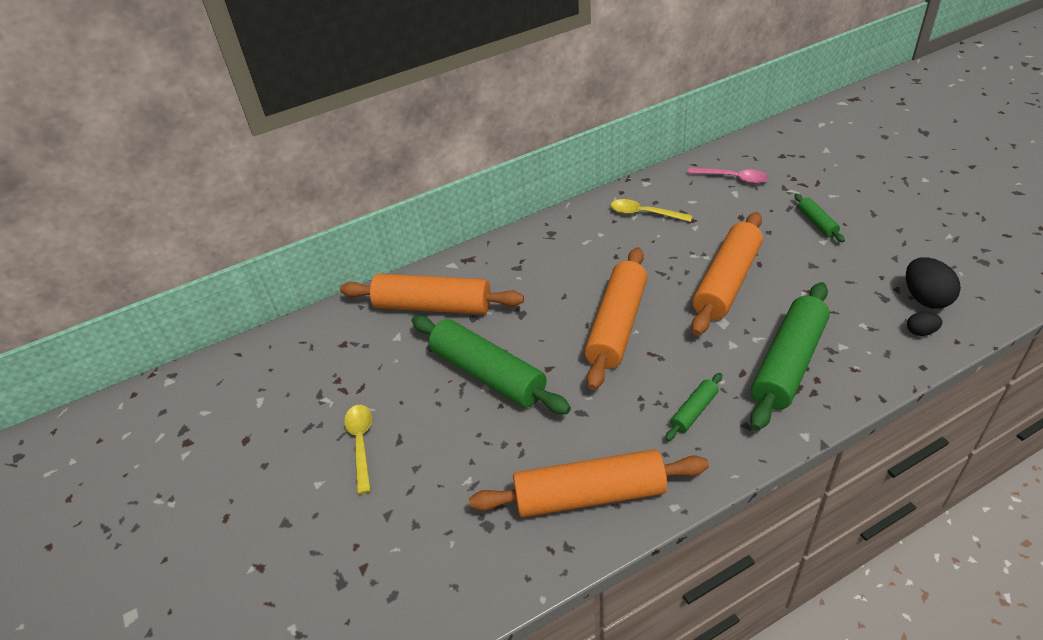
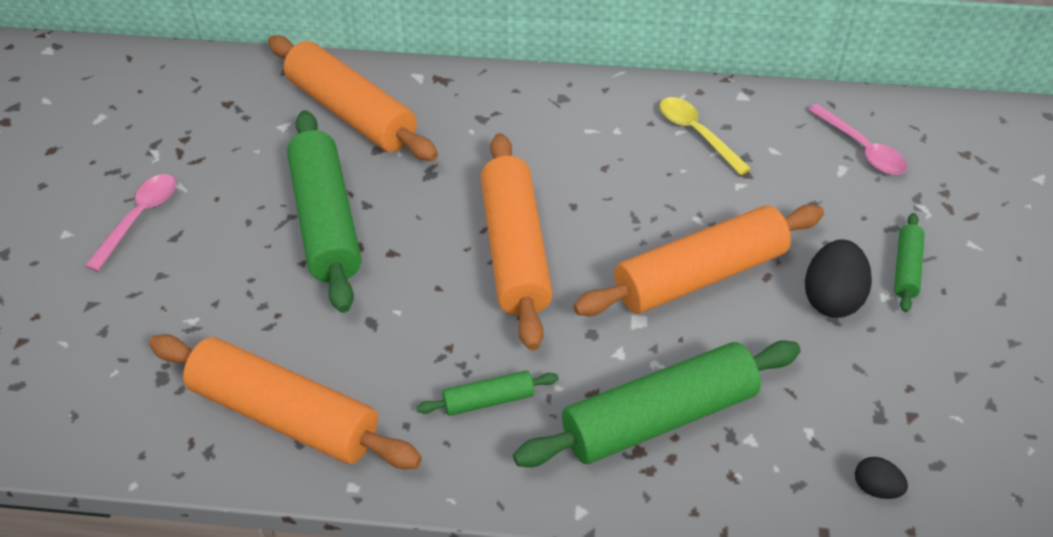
camera: 30 degrees right, 5 degrees up
yellow spoon [344,405,372,494] -> pink spoon [85,174,176,271]
orange rolling pin [584,247,647,390] -> orange rolling pin turned 60 degrees counterclockwise [481,133,553,350]
black egg [906,257,961,309] -> black egg moved to [805,239,872,318]

